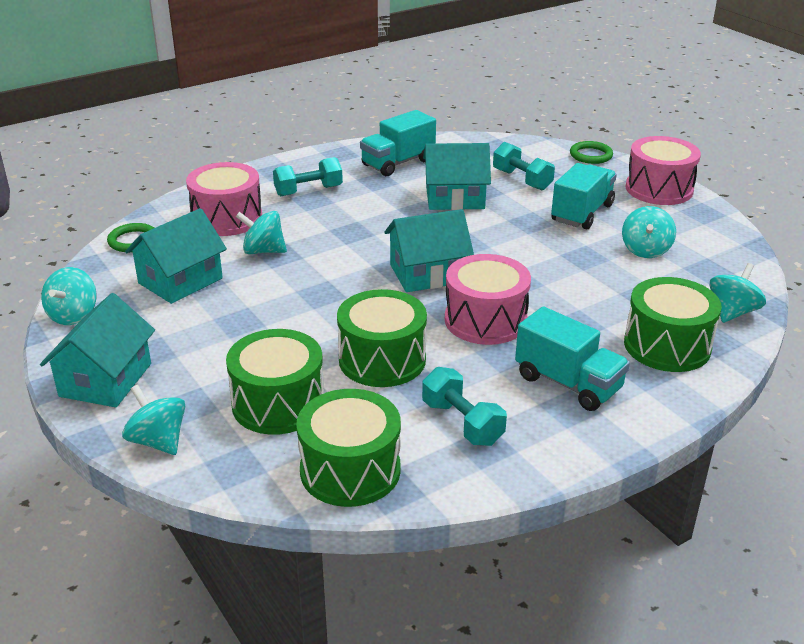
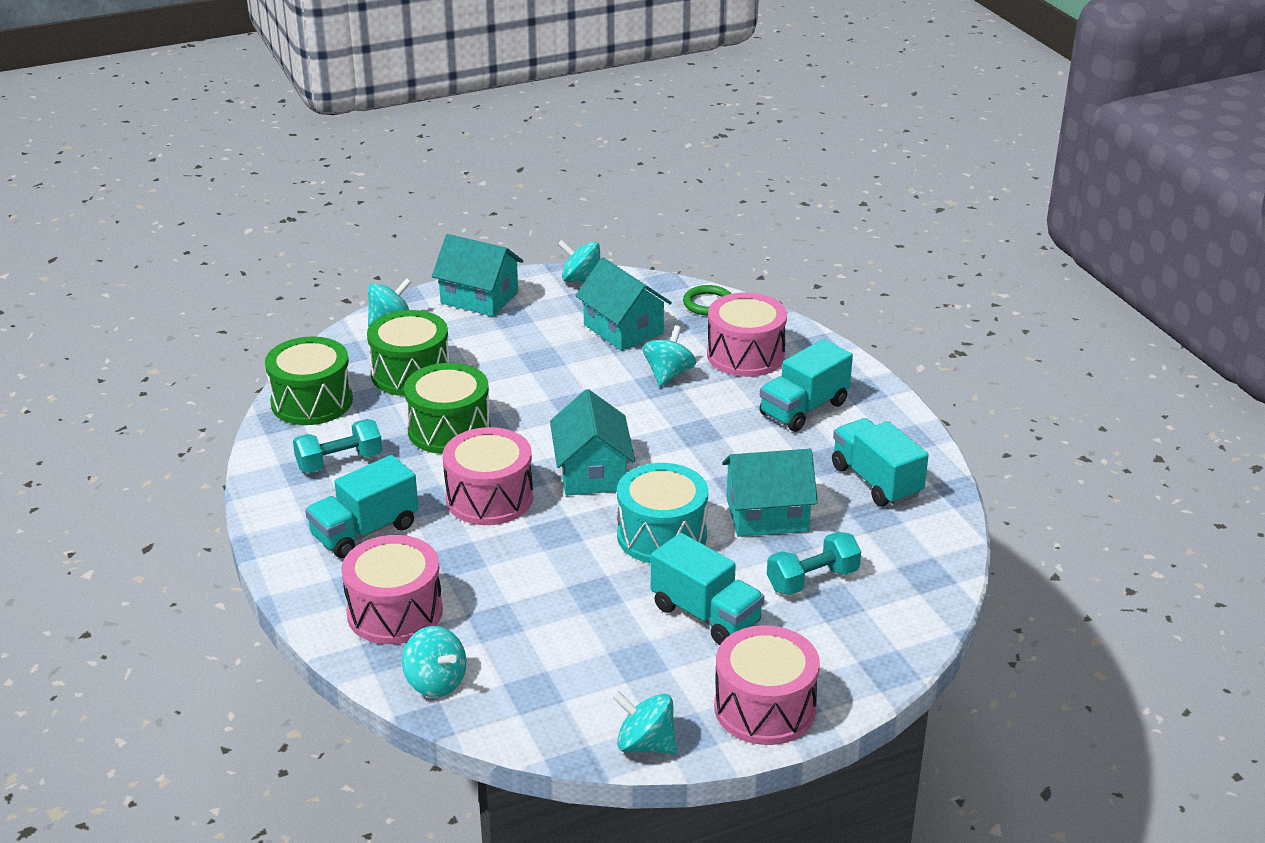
camera: 100 degrees right, 0 degrees up
turquoise dumbbell [273,157,343,196] -> turquoise truck [759,339,853,432]
turquoise house [423,143,491,210] -> turquoise house turned 75 degrees clockwise [722,449,818,537]
green ring [570,141,613,164] -> none
turquoise spinning top [622,206,676,258] -> turquoise spinning top moved to [612,691,677,754]
green drum [624,277,722,372] -> pink drum [341,535,443,644]
none -> turquoise drum [617,463,708,563]

